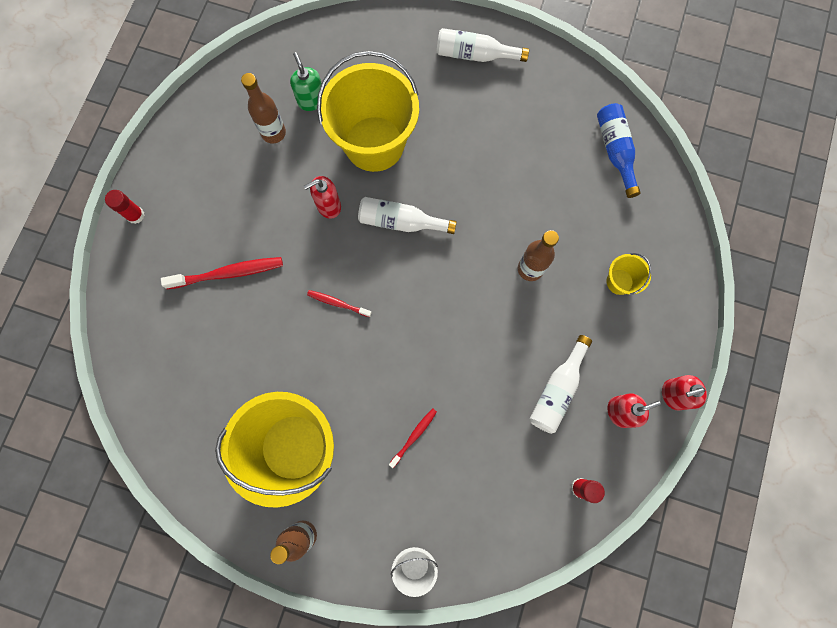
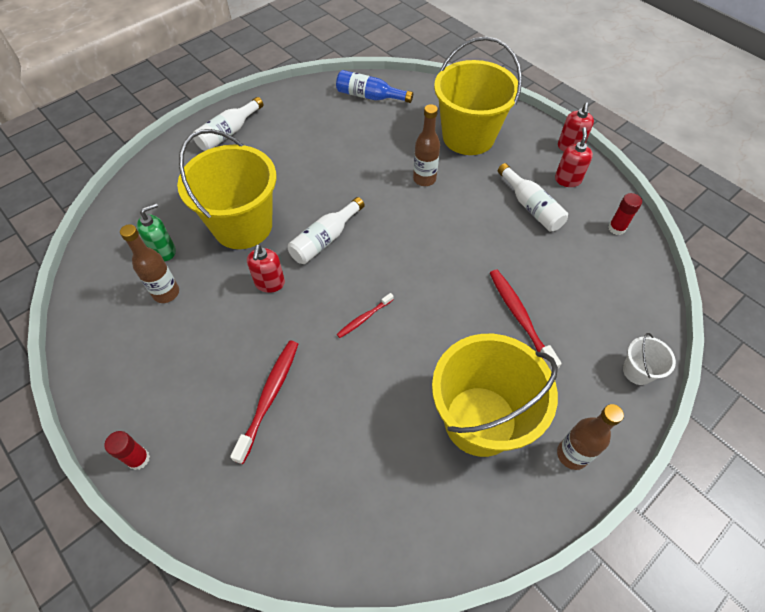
camera: 60 degrees left, 20 degrees down
green soap dispenser [290,52,322,111] -> green soap dispenser turned 135 degrees clockwise [137,203,176,261]
red toothbrush [389,408,437,468] -> red toothbrush [490,269,562,371], size x1.76
yellow bucket [607,253,651,295] -> yellow bucket [434,37,522,155], size x2.35

